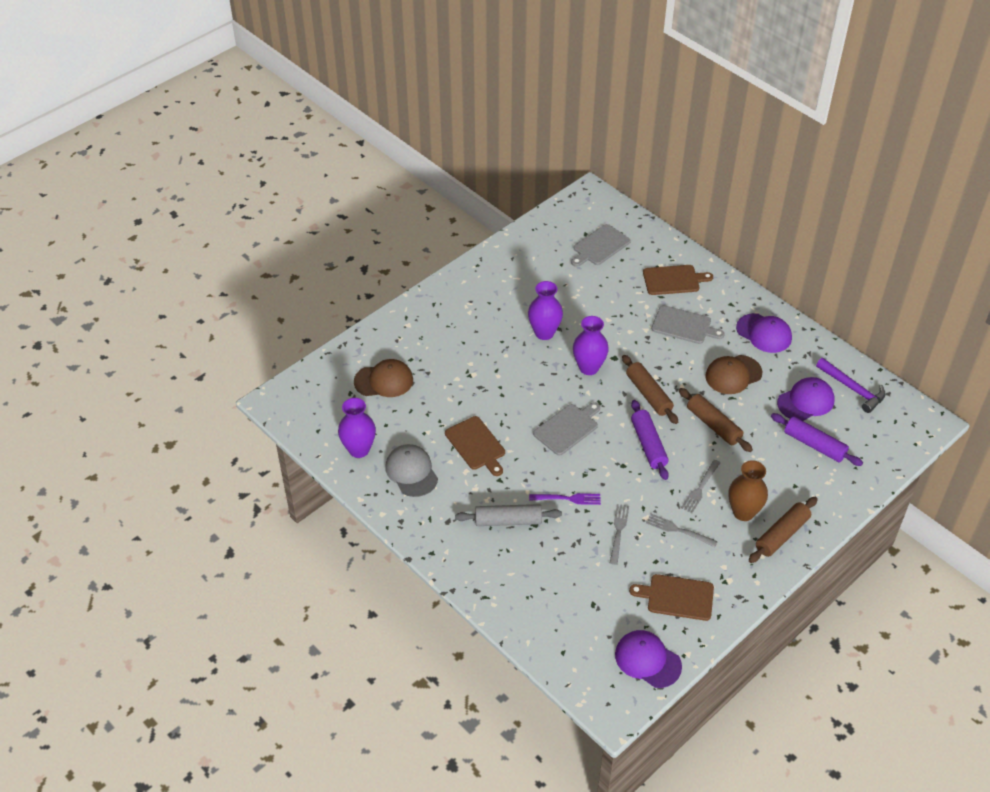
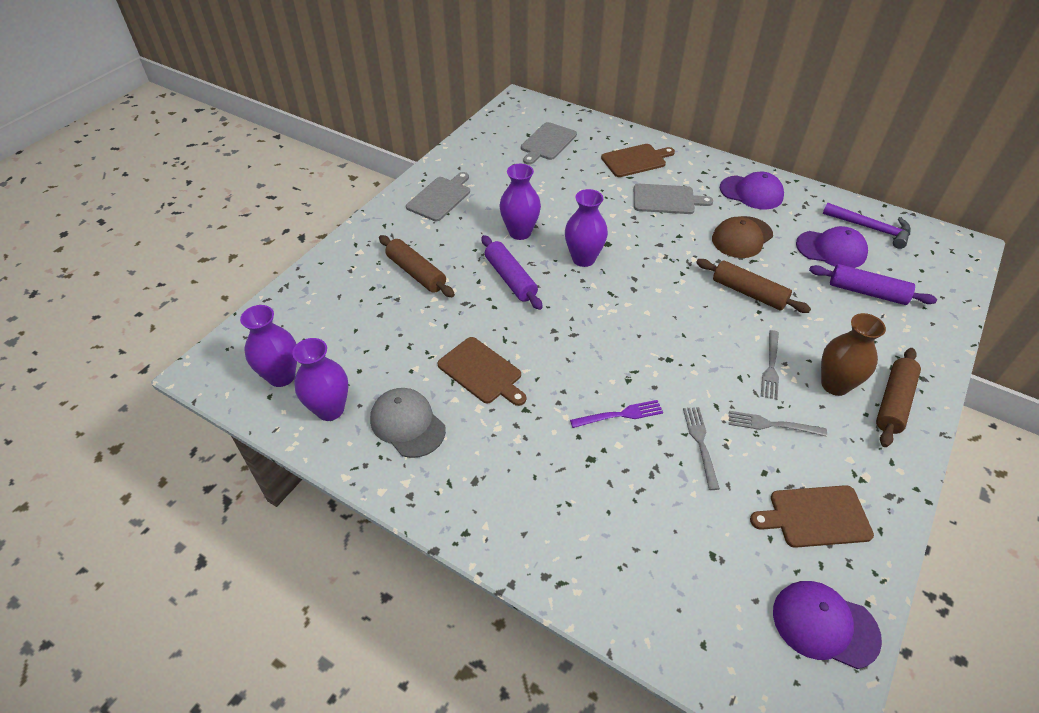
camera: 15 degrees left, 0 degrees up
brown cap [354,359,413,397] -> none
grey rolling pin [455,504,562,526] -> none
grey cutting board [533,402,600,455] -> grey cutting board moved to [406,172,470,221]
brown rolling pin [622,355,678,424] -> brown rolling pin moved to [379,235,455,297]
purple rolling pin [631,400,669,480] -> purple rolling pin moved to [481,235,543,310]
purple cap [777,377,835,421] -> purple cap turned 60 degrees clockwise [796,226,868,268]
none -> purple vase [240,305,297,387]

